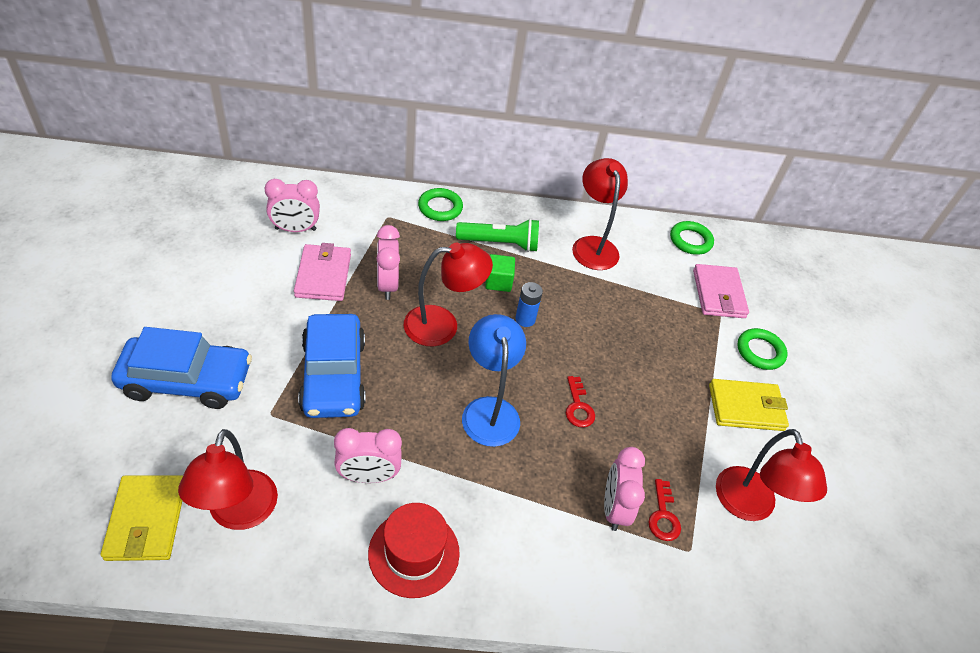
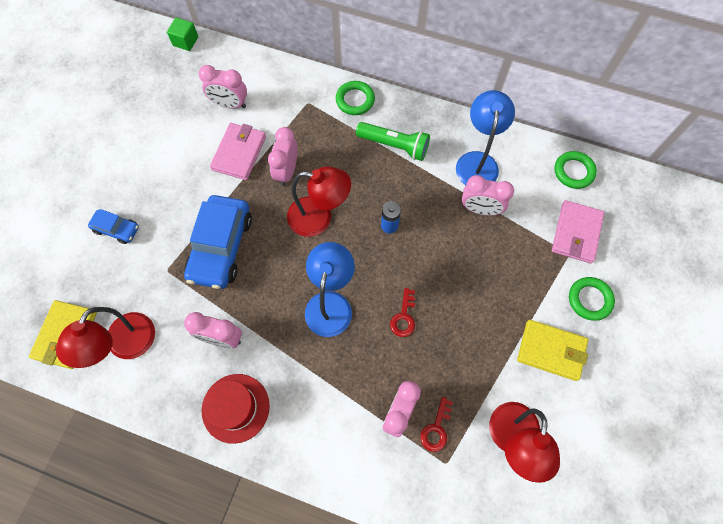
camera: 25 degrees right, 20 degrees up
blue car [111,327,252,409] -> blue car [88,209,139,244], size x0.51
green cube [485,254,515,292] -> green cube moved to [167,18,198,51]
red lamp [572,158,628,270] -> blue lamp [456,90,515,185]
none -> pink clock [462,175,514,215]

